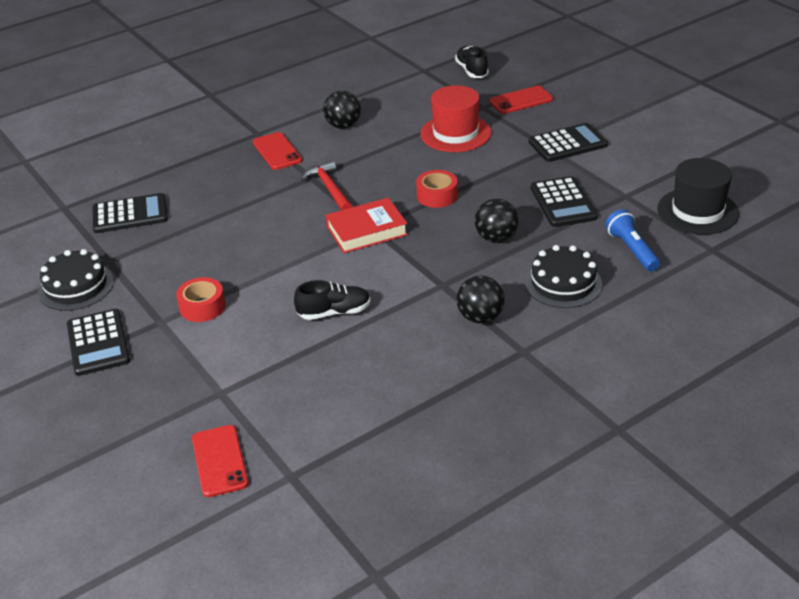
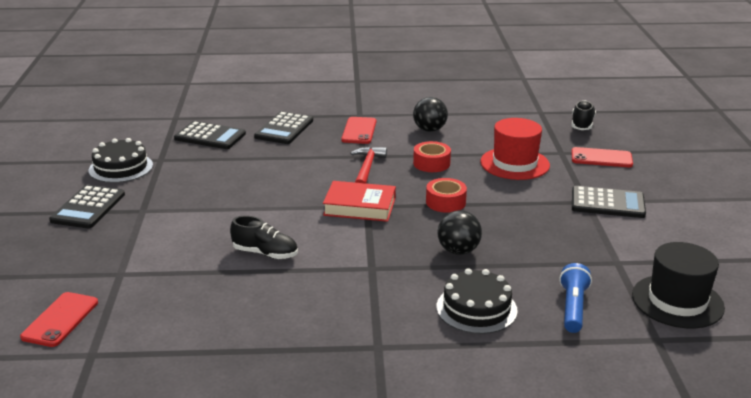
camera: 30 degrees right, 10 degrees down
red tape [176,277,226,322] -> red tape moved to [413,141,451,172]
black ball [457,276,505,323] -> none
black calculator [531,176,597,227] -> black calculator moved to [254,111,313,144]

